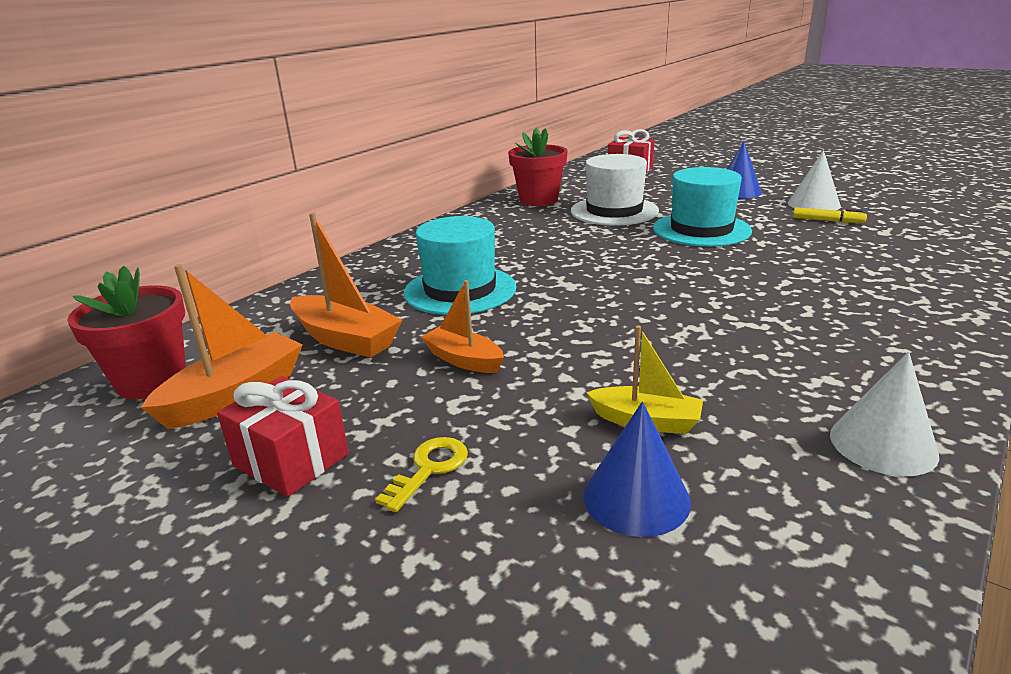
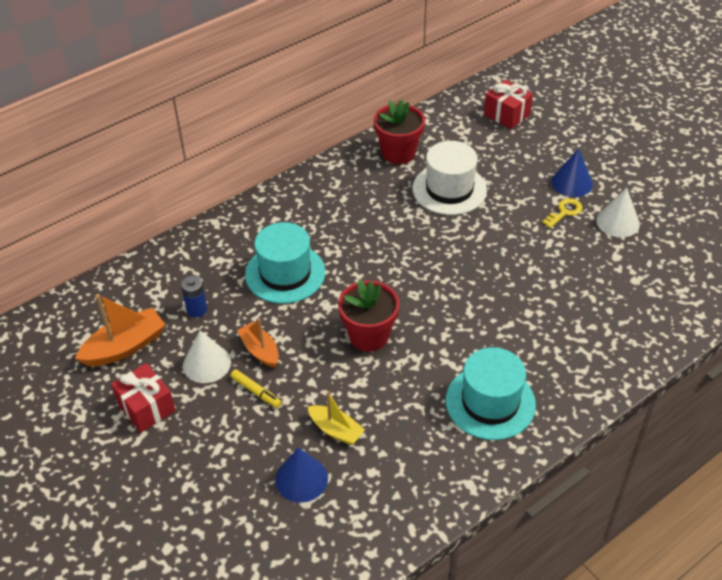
camera: 15 degrees right, 20 degrees up
red flower pot [67,266,186,399] -> red flower pot moved to [338,280,399,352]
orange boat [290,213,402,358] -> blue battery [181,276,207,318]
yellow key [375,437,468,512] -> yellow key moved to [542,198,583,228]
turquoise hat [653,167,752,247] -> turquoise hat moved to [446,347,536,440]
yellow marker [793,207,867,223] -> yellow marker moved to [230,369,282,408]
white cone [830,352,939,476] -> white cone moved to [183,331,231,383]

